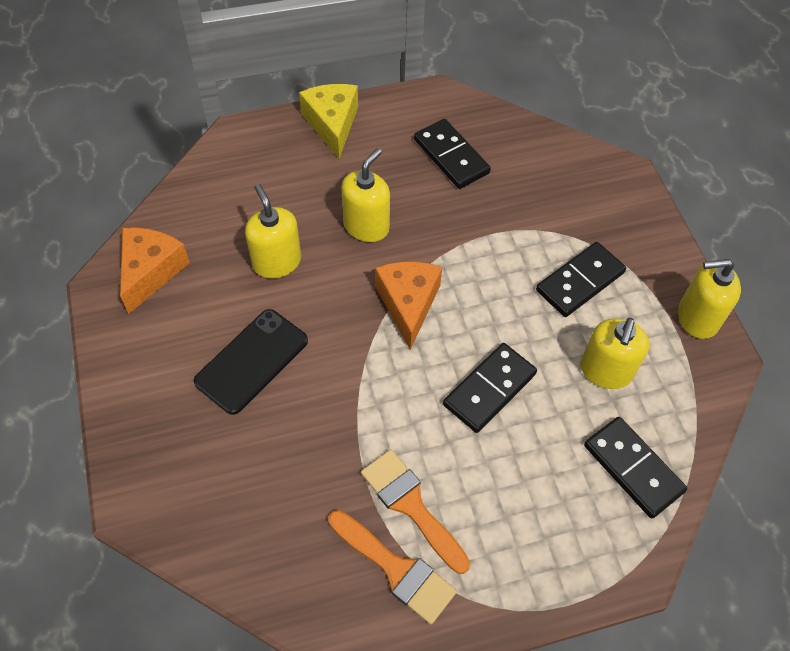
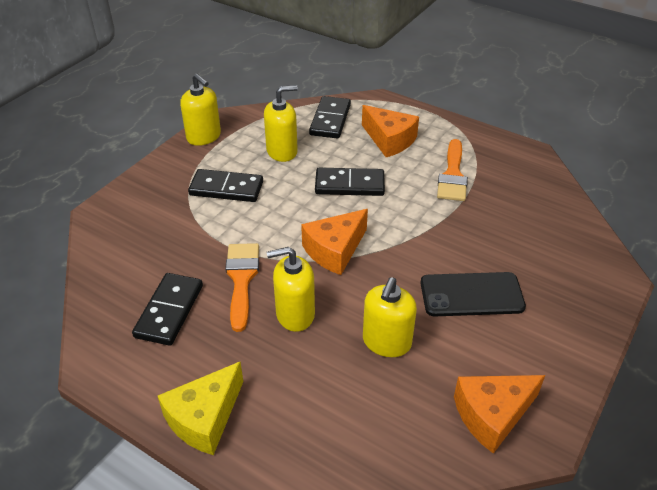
camera: 130 degrees left, 15 degrees down
orange brush [328,510,457,624] -> orange brush moved to [225,243,259,332]
none -> orange cheese [362,105,419,157]

